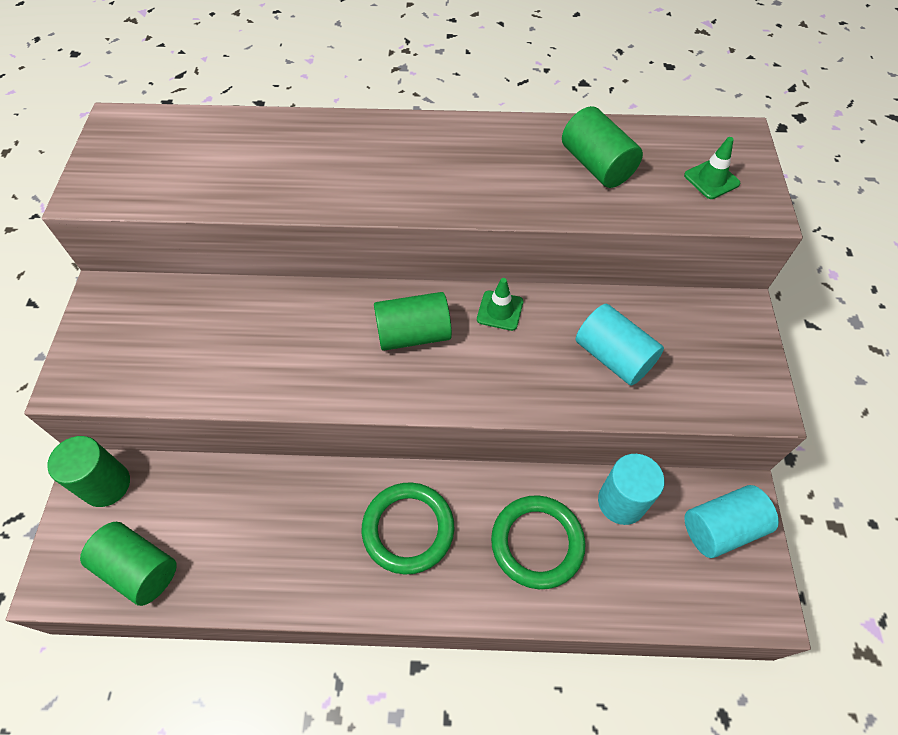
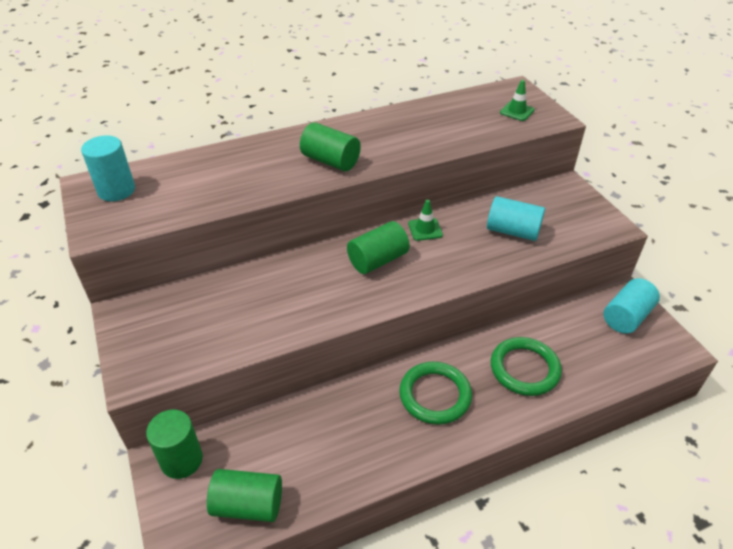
camera: 25 degrees left, 15 degrees down
green cylinder [562,106,643,188] -> green cylinder moved to [300,122,361,171]
turquoise cylinder [598,454,665,525] -> turquoise cylinder moved to [81,135,135,201]

